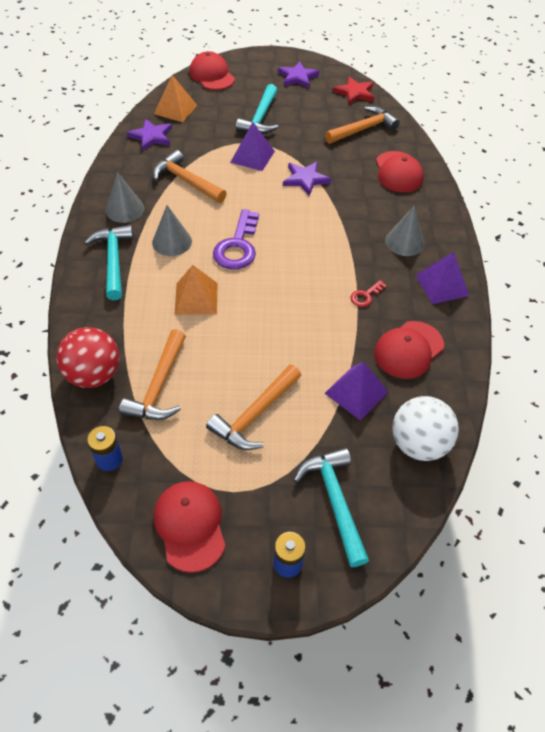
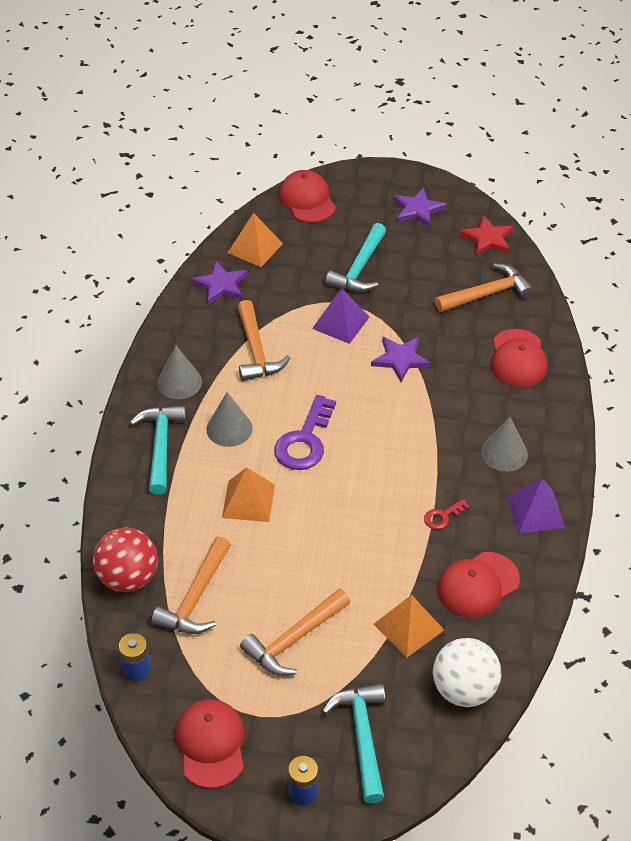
camera: 10 degrees right, 5 degrees down
orange hammer [153,150,227,203] -> orange hammer turned 150 degrees counterclockwise [237,300,290,381]
purple pyramid [324,362,388,420] -> orange pyramid [373,595,444,658]

